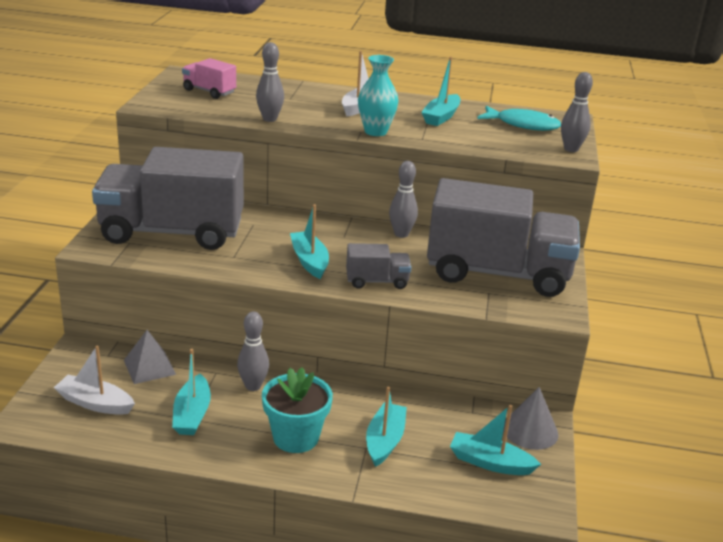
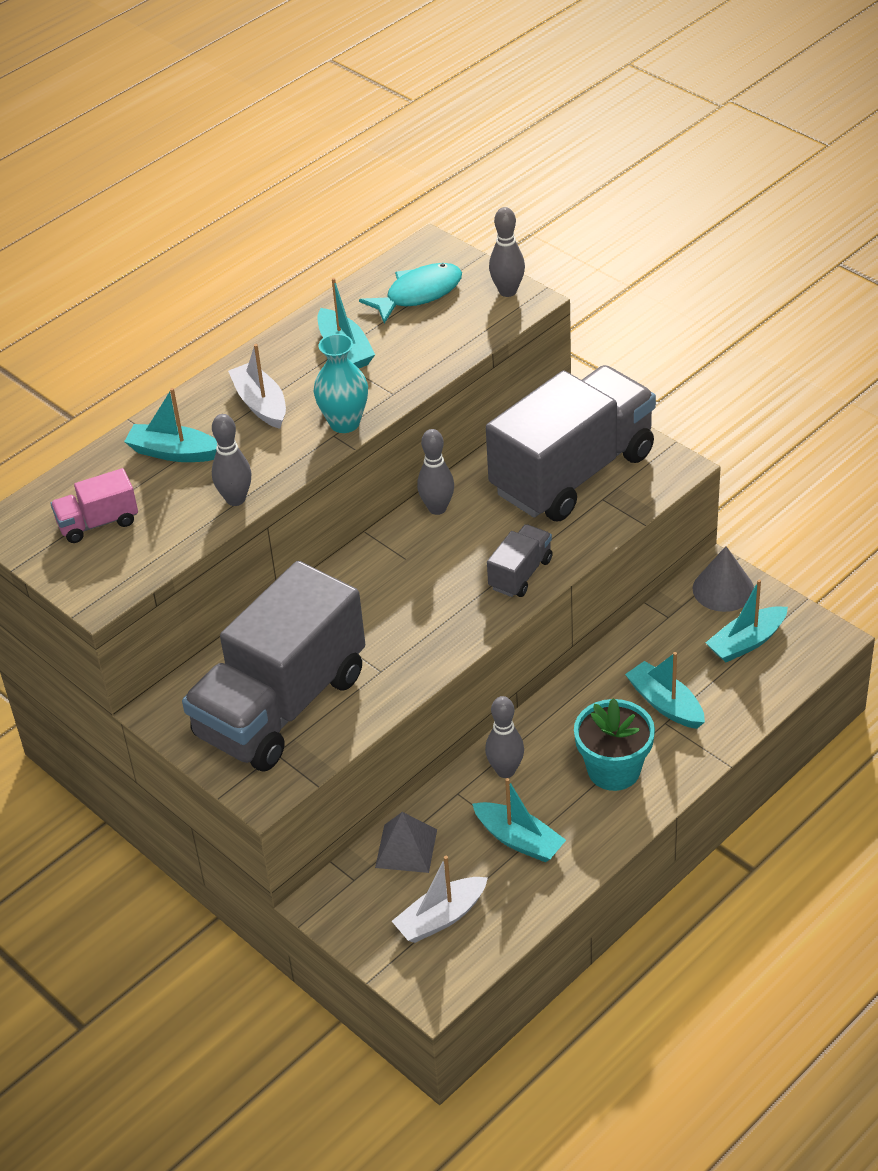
camera: 50 degrees left, 15 degrees up
turquoise boat [290,204,329,279] -> turquoise boat moved to [124,388,217,462]

